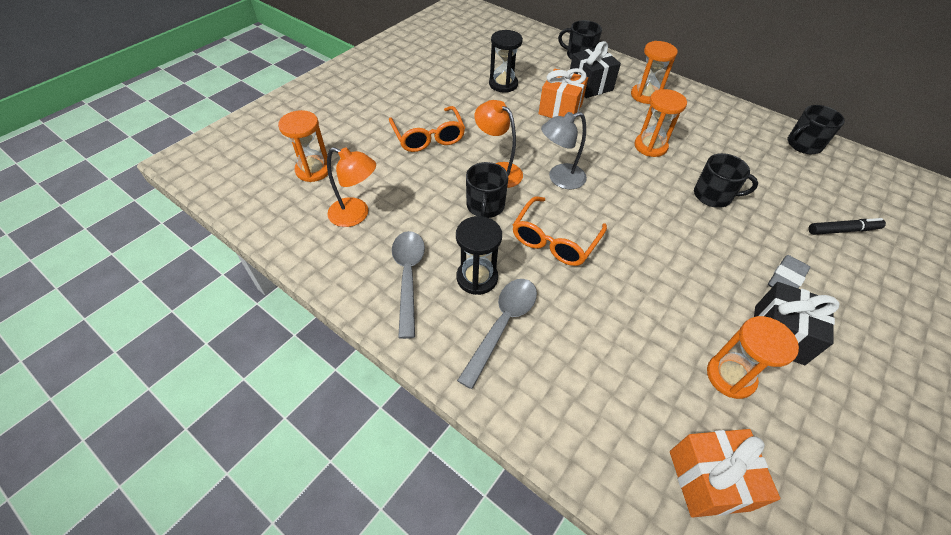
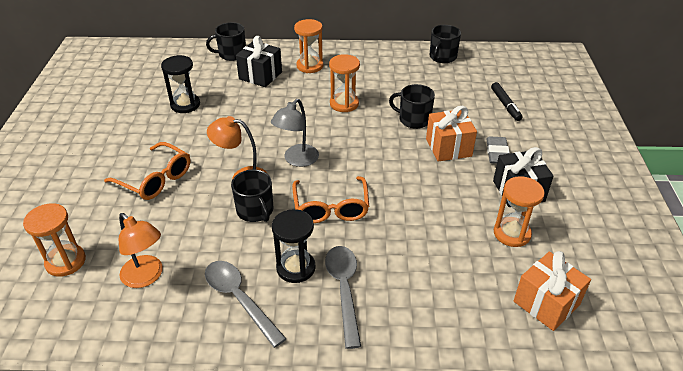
camera: 35 degrees left, 10 degrees down
orange lamp [327,147,376,227] -> orange lamp turned 60 degrees clockwise [119,213,163,288]
orange gift [539,68,588,118] -> orange gift moved to [426,106,477,161]
black mug [694,153,758,208] -> black mug turned 135 degrees counterclockwise [389,84,435,129]
black marker [808,218,886,235] -> black marker turned 120 degrees clockwise [491,82,522,121]

